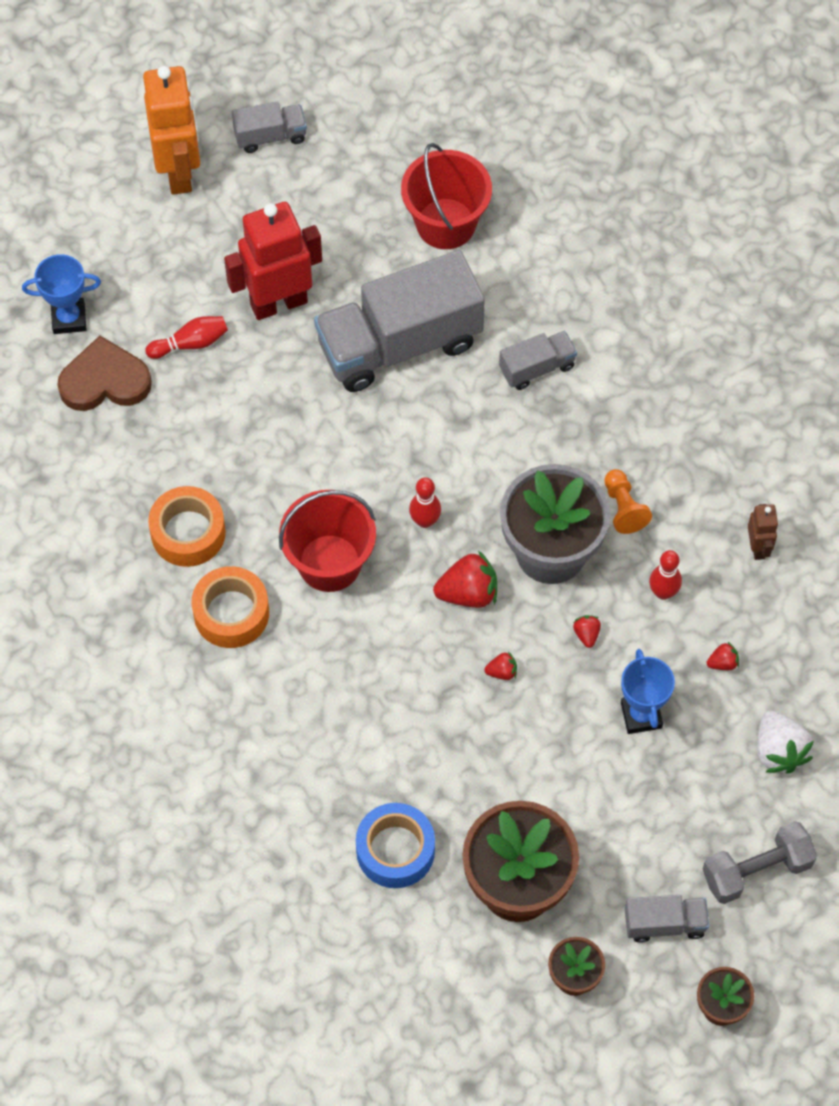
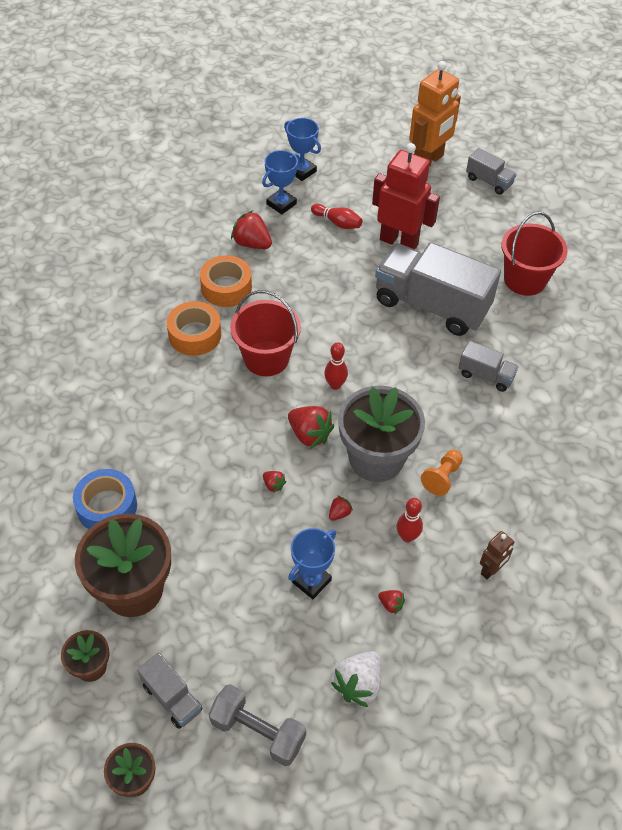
camera: 50 degrees right, 10 degrees down
brown heart [57,336,152,411] -> blue trophy [262,150,300,214]
none -> red strawberry [231,211,272,249]

